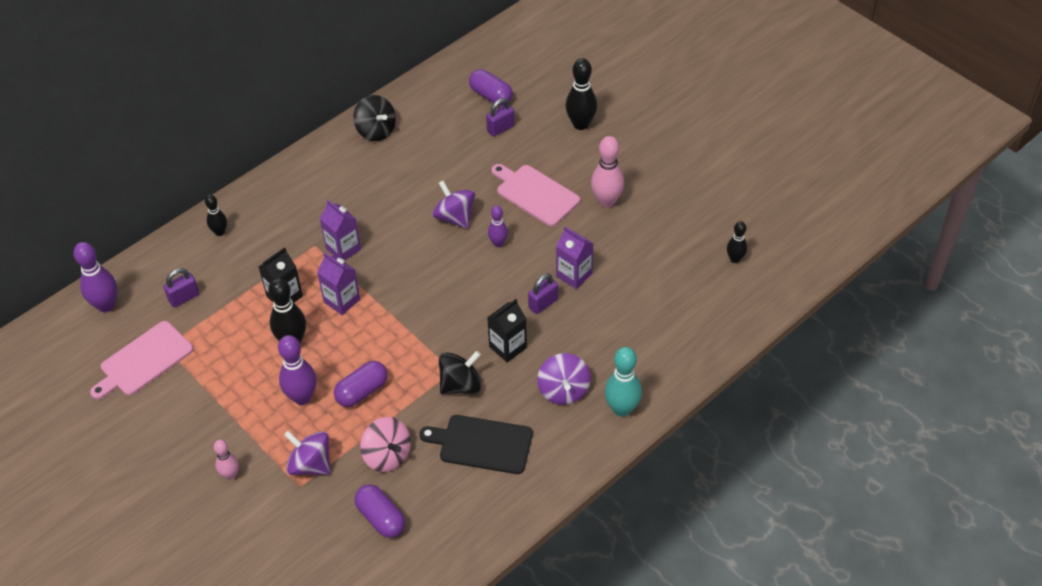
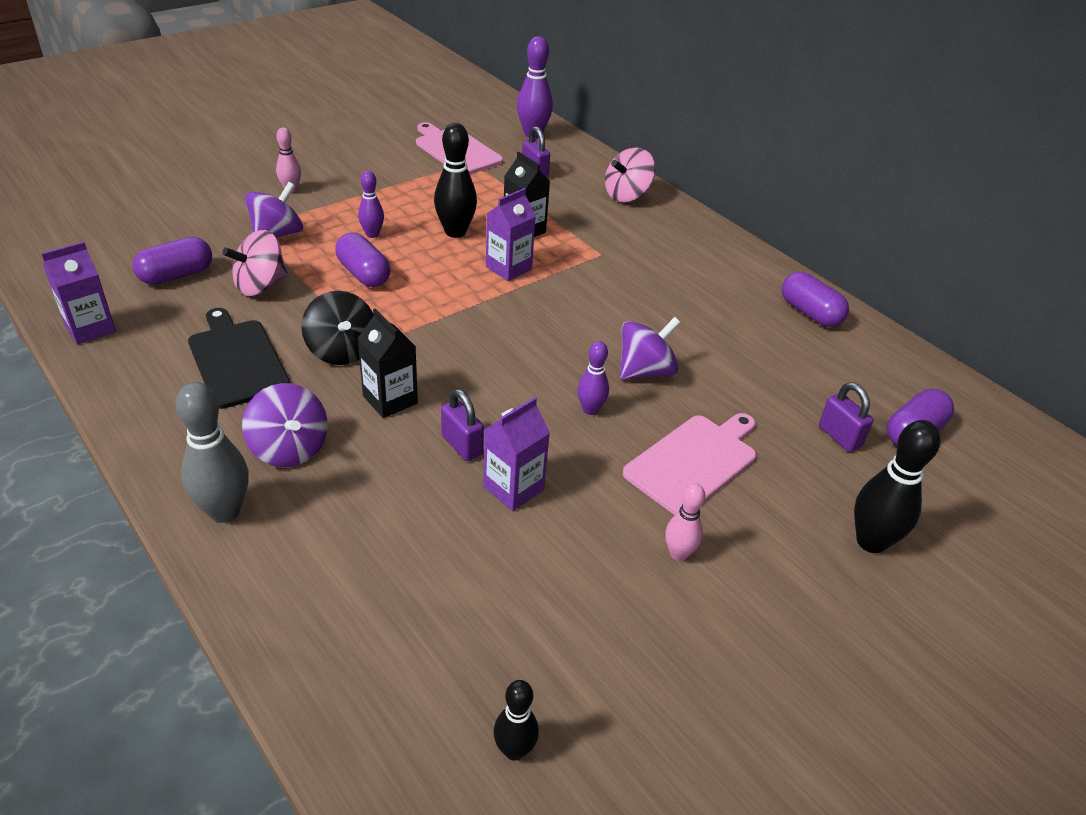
camera: 90 degrees right, 10 degrees down
black bowling pin [205,195,227,236] -> pink spinning top [605,148,655,202]
purple bowling pin [278,335,317,405] -> purple bowling pin [358,171,384,238], size x0.60
purple carton [320,200,361,260] -> purple carton moved to [41,242,116,345]
black spinning top [353,95,396,141] -> purple capsule [782,272,849,327]
black cutting board [419,415,533,474] -> black cutting board turned 45 degrees counterclockwise [188,308,290,409]
purple spinning top [537,353,591,405] -> purple spinning top turned 120 degrees counterclockwise [242,383,328,467]
pink bowling pin [591,136,624,208] -> pink bowling pin [665,483,705,561], size x0.60
turquoise bowling pin [604,347,642,417] -> grey bowling pin [176,382,249,523]

